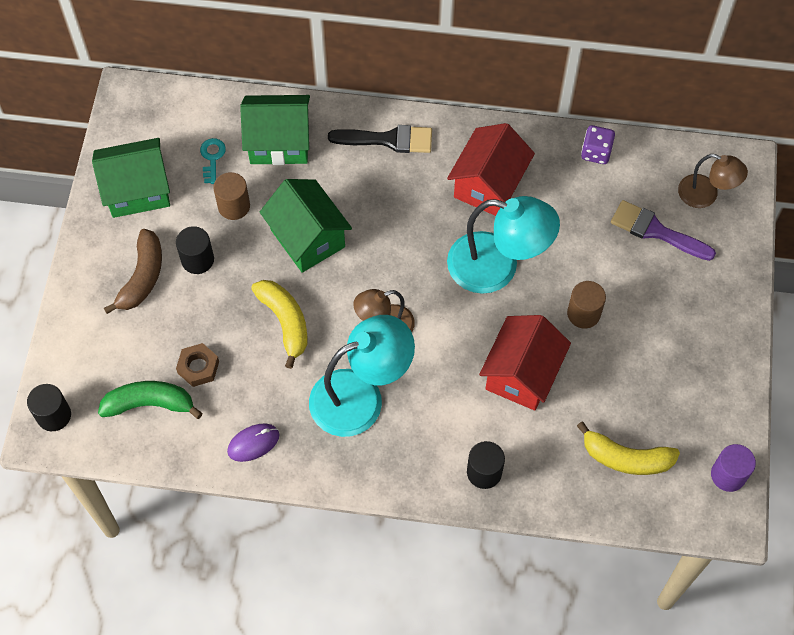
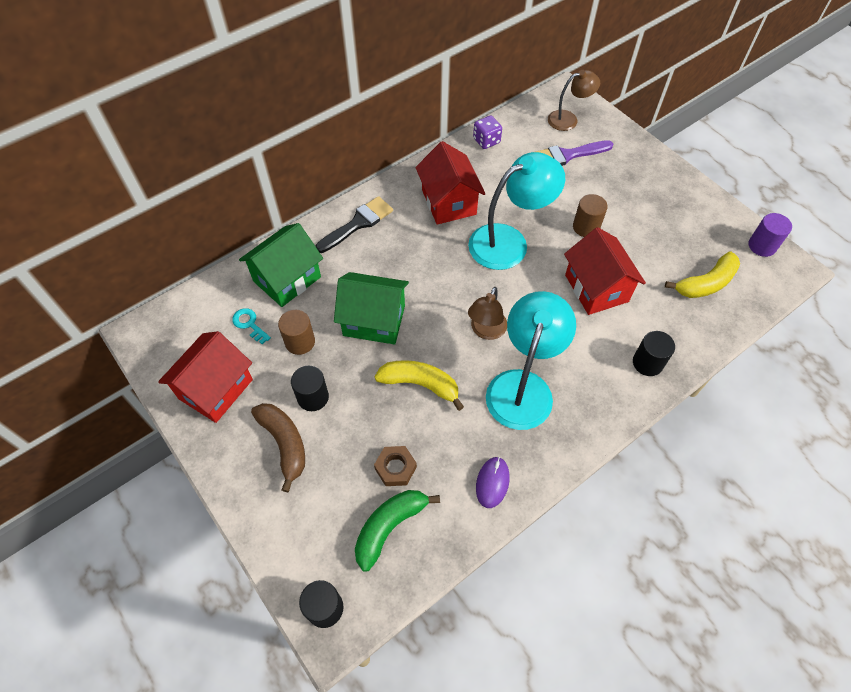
camera: 45 degrees left, 5 degrees down
green house [92,138,170,218] -> red house [158,331,253,423]

